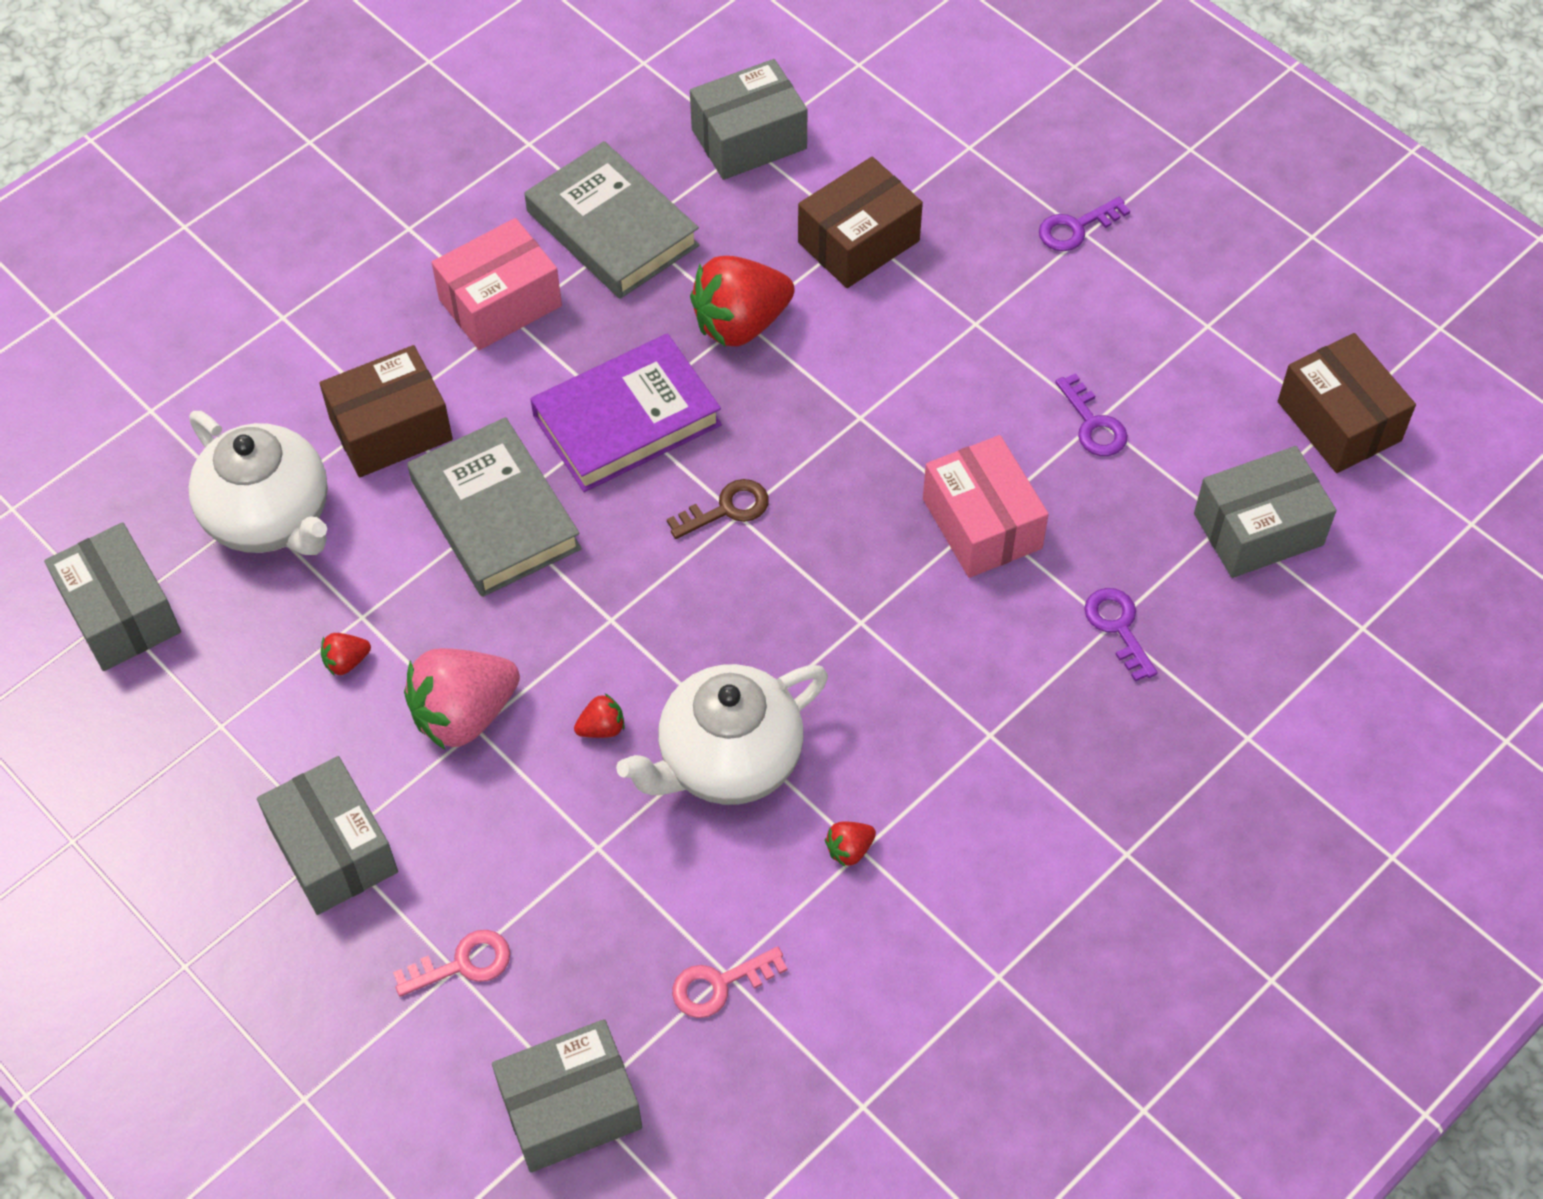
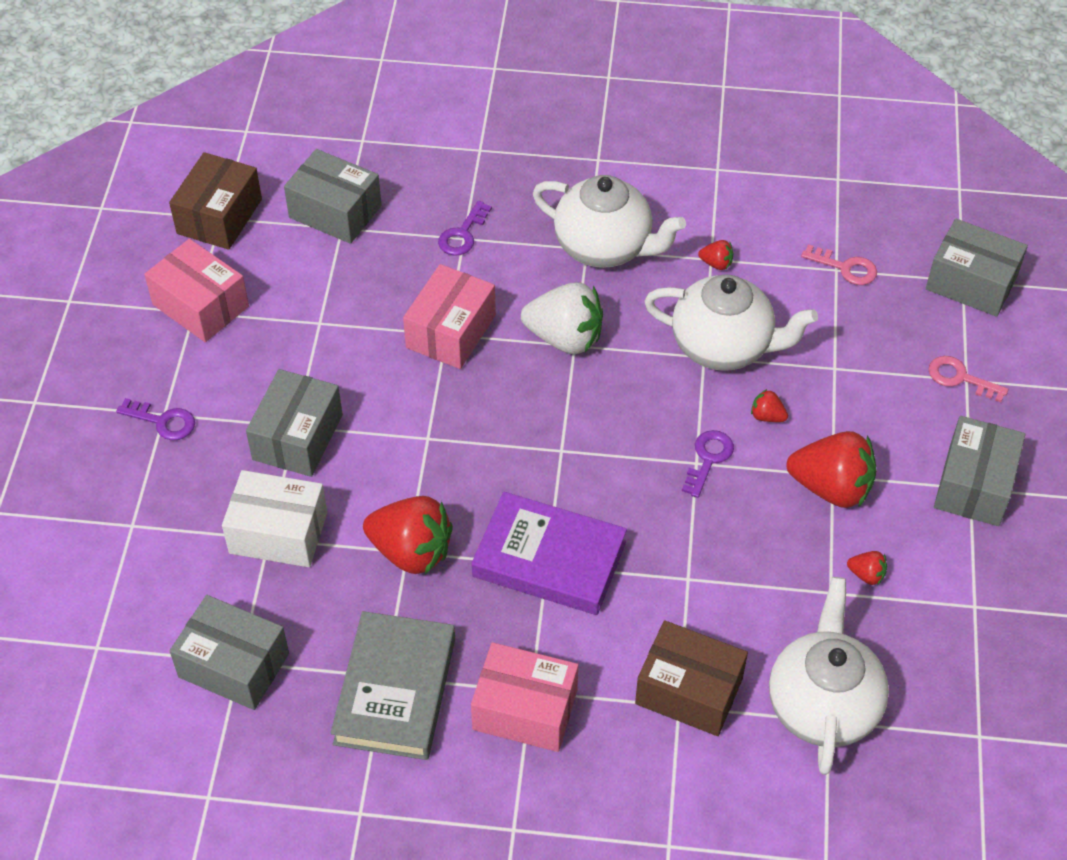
camera: 130 degrees left, 5 degrees down
grey box [44,522,181,671] -> grey box moved to [246,369,343,477]
pink strawberry [404,648,520,750] -> red strawberry [787,431,877,508]
grey book [407,417,582,597] -> none
brown key [667,479,769,539] -> none
brown box [798,157,923,288] -> white box [222,470,327,567]
purple key [1055,373,1128,456] -> purple key moved to [682,430,734,498]
none -> pink box [144,239,249,342]
none -> white strawberry [521,282,603,354]
none -> white teapot [533,175,686,268]

